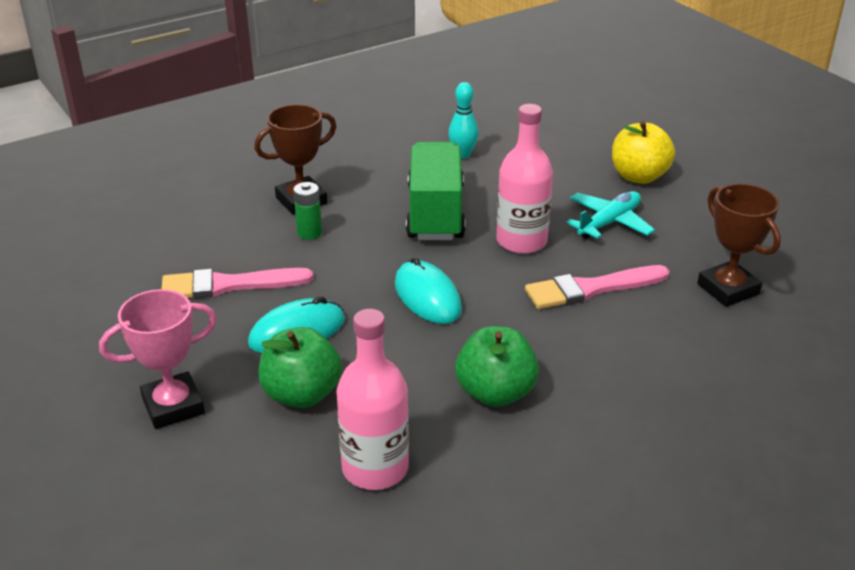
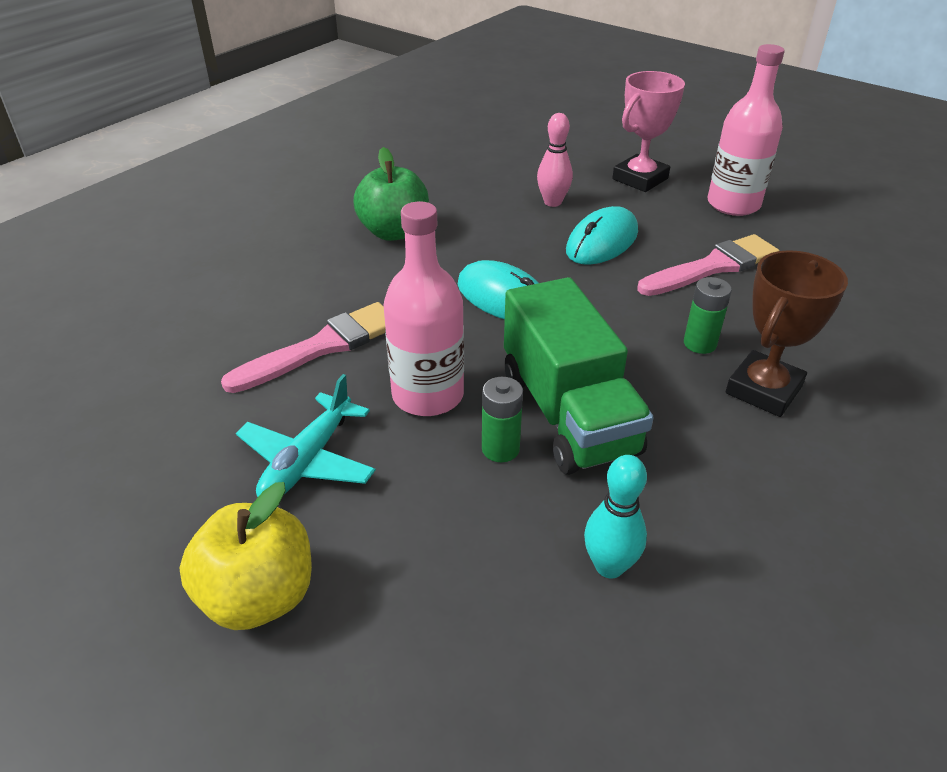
camera: 160 degrees right, 5 degrees up
green apple [259,327,342,408] -> pink bowling pin [537,113,573,207]
pink bottle [336,309,409,490] -> pink bottle moved to [708,44,785,216]
brown trophy [697,184,781,307] -> none
none -> green battery [482,377,523,462]

